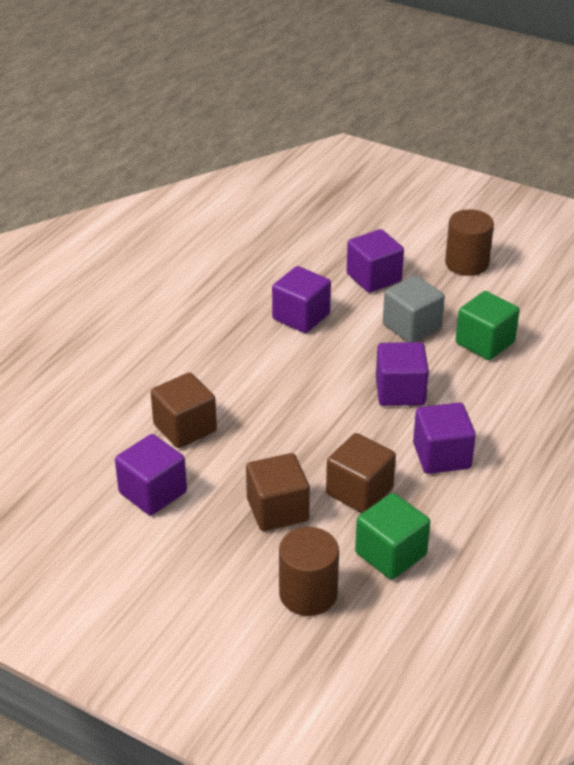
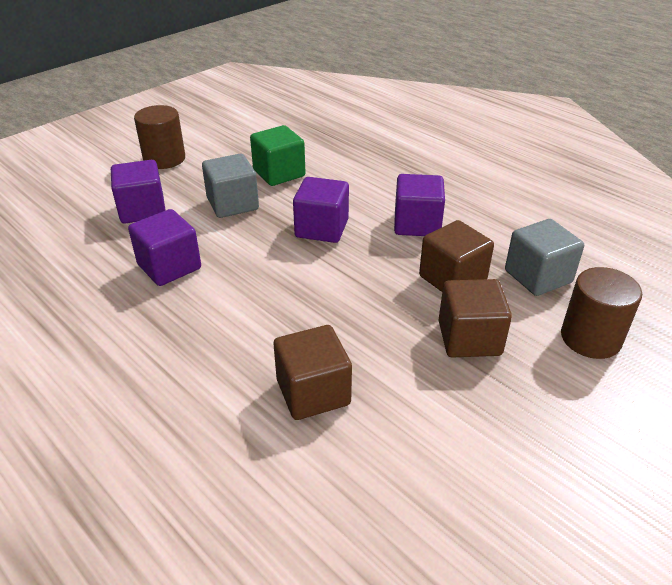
camera: 75 degrees left, 0 degrees up
purple cube [115,434,187,516] -> none
green cube [355,493,430,579] -> grey cube [505,219,584,296]

